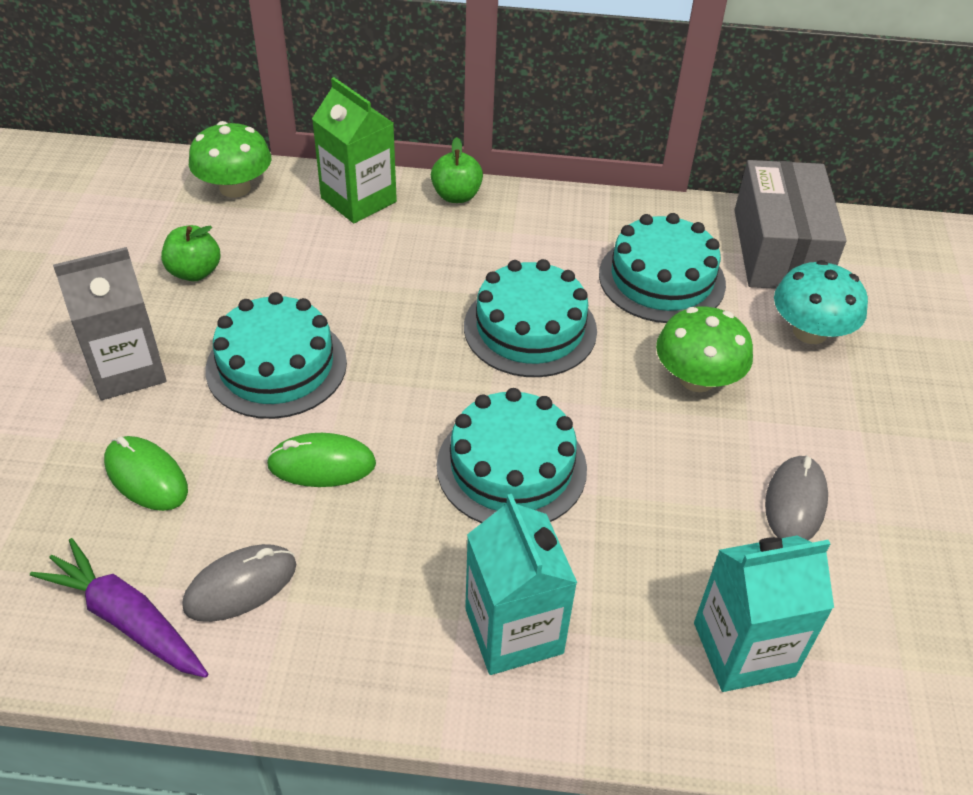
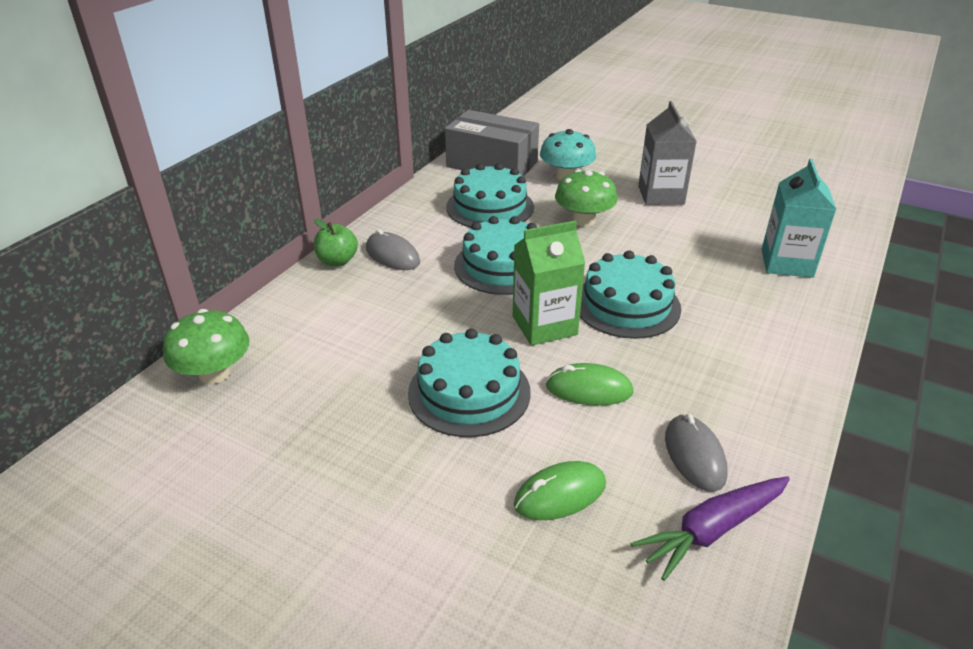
camera: 65 degrees left, 10 degrees down
grey carton [53,247,167,400] -> grey carton moved to [638,101,697,205]
green apple [161,225,221,281] -> none
green mouse [266,433,376,487] -> green mouse turned 75 degrees clockwise [546,363,634,406]
green carton [312,77,397,223] -> green carton moved to [513,220,585,346]
turquoise carton [465,494,577,675] -> none
grey mouse [765,455,828,540] -> grey mouse moved to [366,229,420,270]

